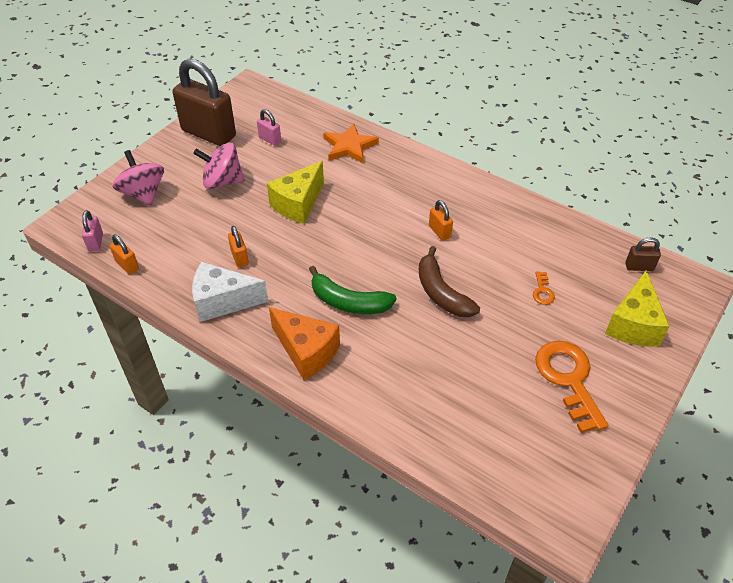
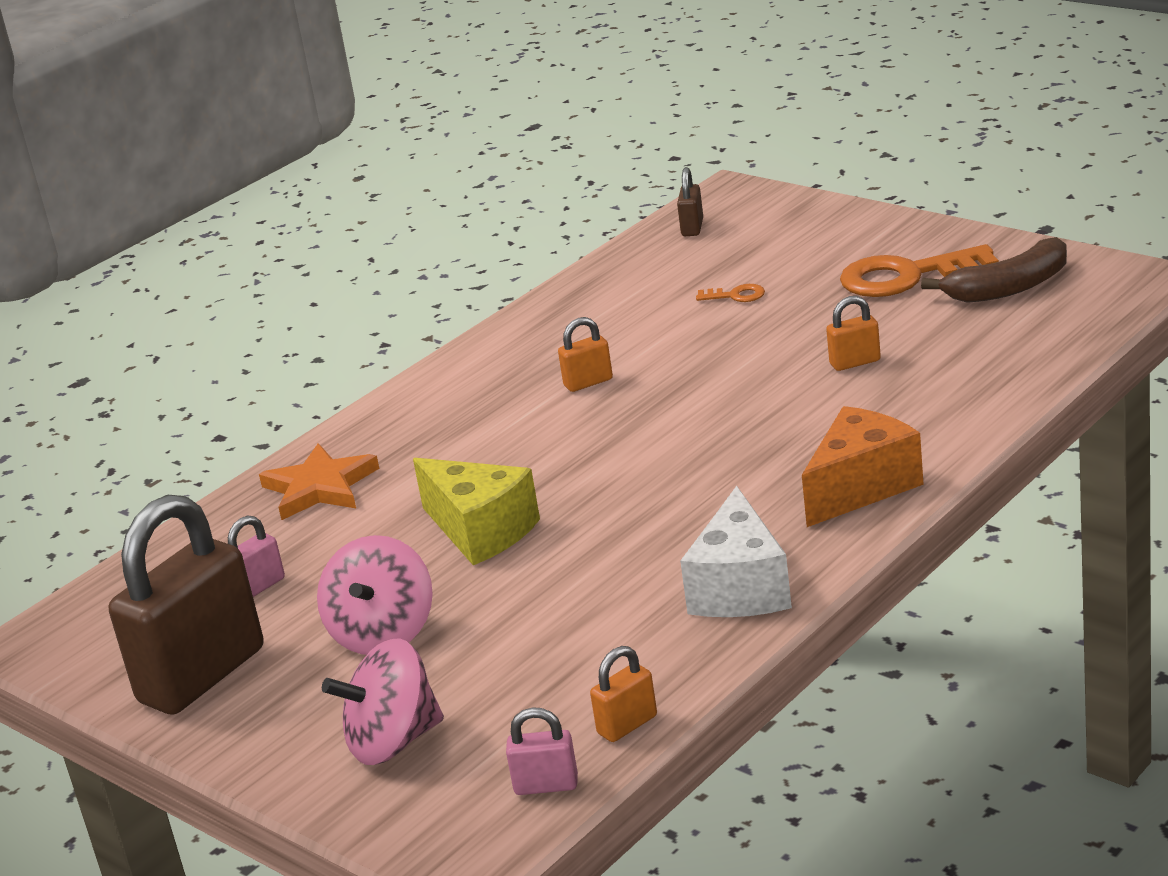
camera: 80 degrees left, 20 degrees down
orange padlock [228,226,249,267] -> orange padlock moved to [826,296,881,371]
green banana [309,266,397,314] -> none
brown banana [419,246,480,317] -> brown banana moved to [921,237,1067,303]
yellow cheese [605,270,669,347] -> none

